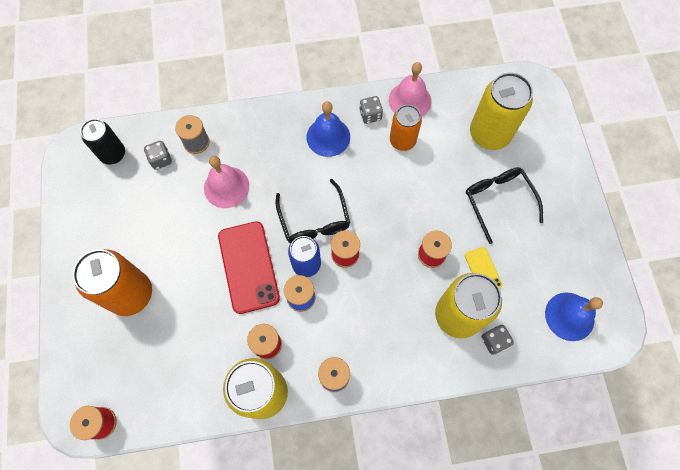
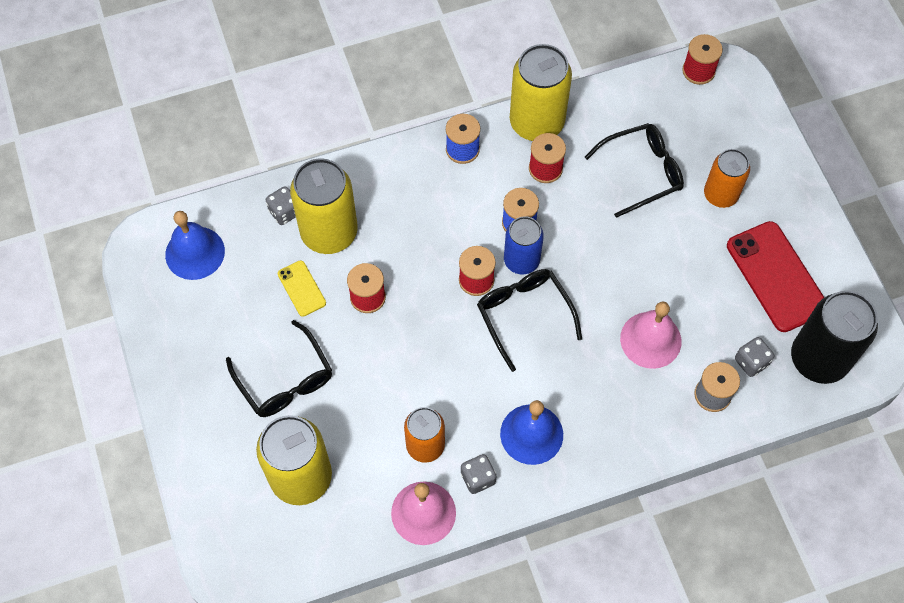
camera: 170 degrees right, 5 degrees down
orange can [73,249,152,316] -> orange can [704,149,750,208], size x0.62
black can [81,119,125,165] -> black can [791,291,878,384], size x1.60
red phone [218,221,280,314] -> red phone moved to [727,221,825,332]
none -> black glasses [585,123,684,218]

